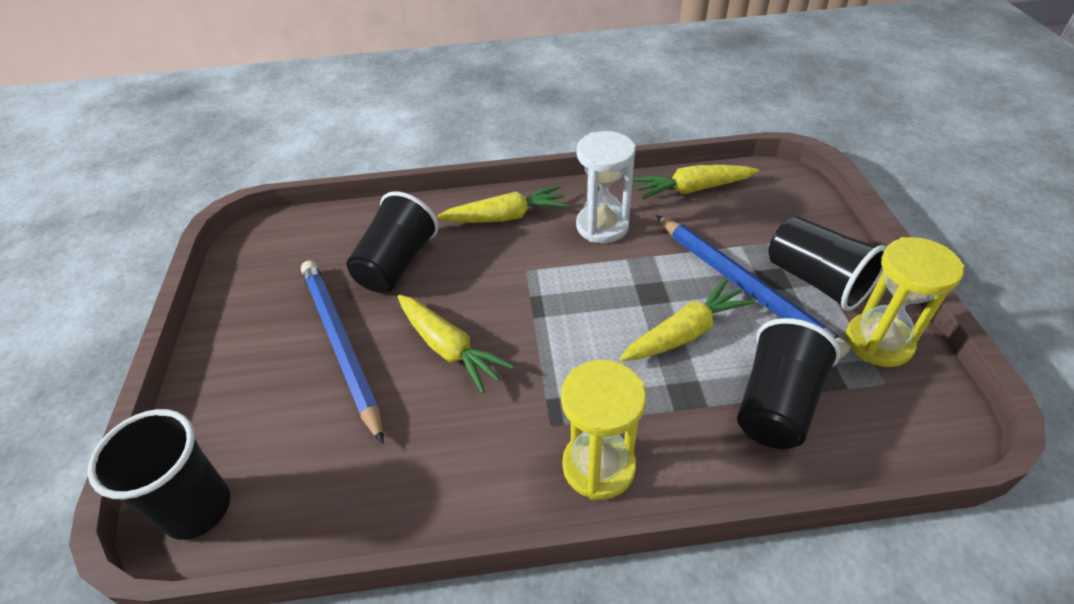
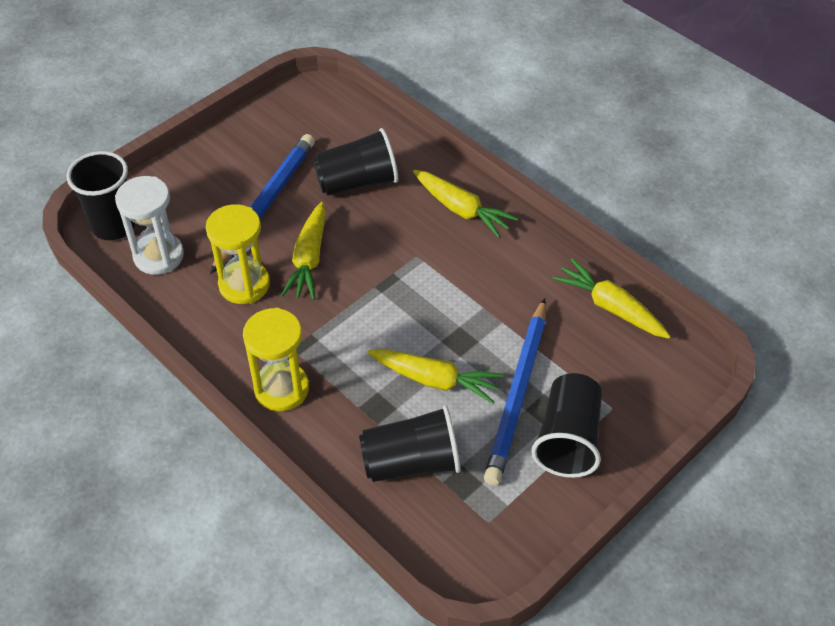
camera: 50 degrees right, 5 degrees up
white hourglass [576,131,636,243] -> white hourglass moved to [115,176,184,275]
yellow hourglass [846,237,964,367] -> yellow hourglass moved to [206,204,270,304]

